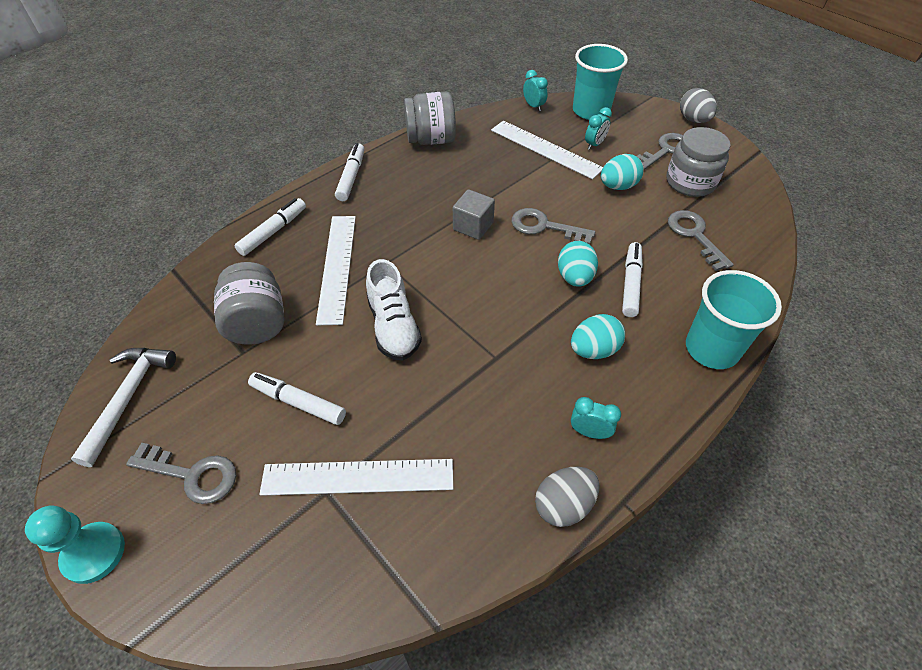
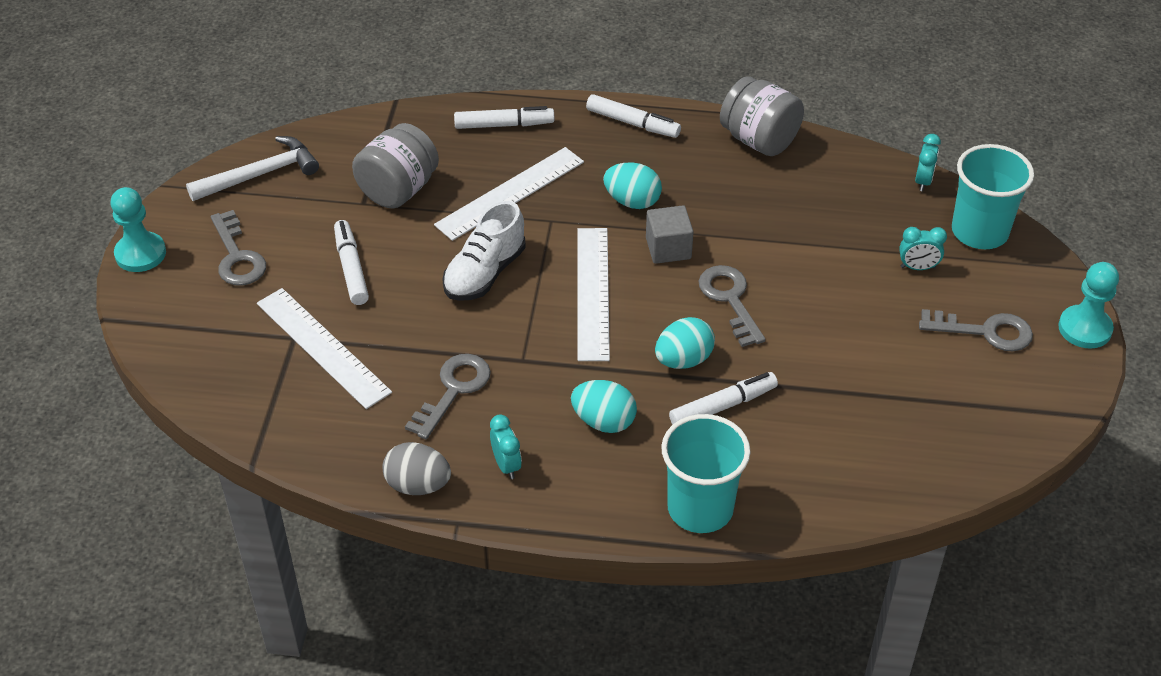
camera: 50 degrees right, 5 degrees down
white marker [335,143,364,201] -> white marker turned 60 degrees clockwise [586,94,681,138]
white ruler [491,121,603,179] -> white ruler moved to [577,228,610,361]
turquoise egg [601,154,644,190] -> turquoise egg moved to [603,162,662,209]
grey jar [666,127,731,197] -> none
grey key [668,210,734,271] -> grey key moved to [405,354,491,439]
grey egg [680,88,717,123] -> turquoise pawn [1058,262,1119,349]

